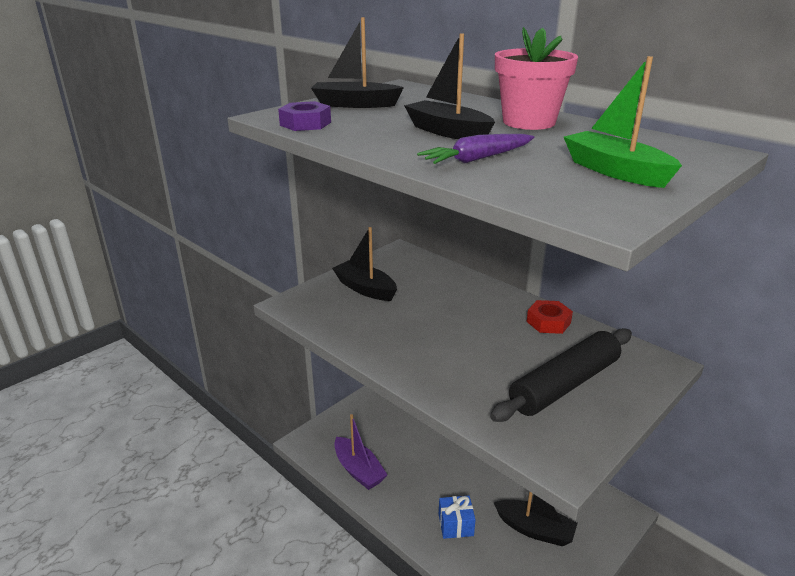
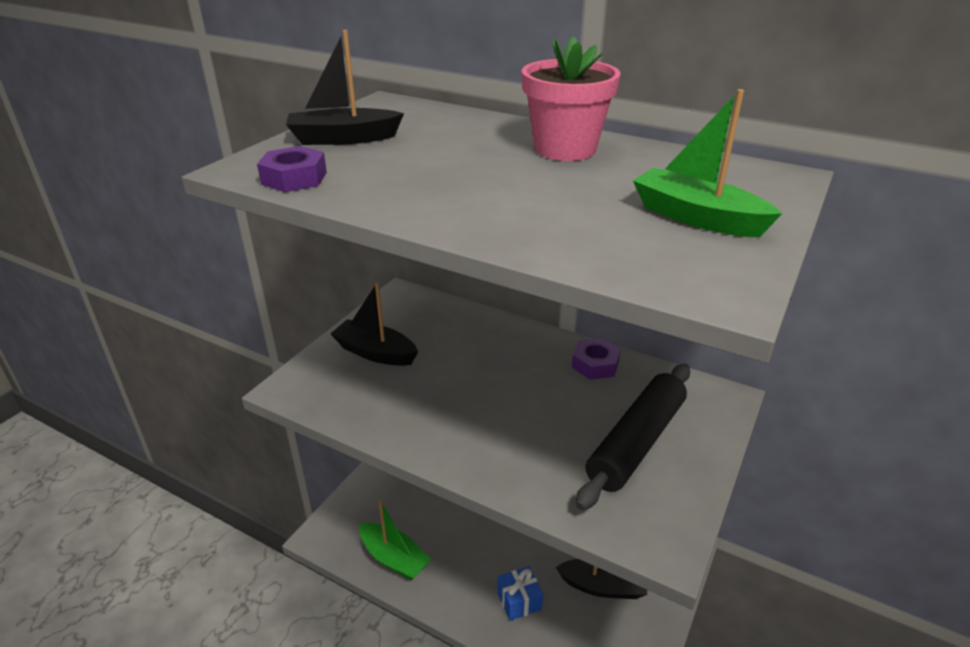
camera: 15 degrees left, 5 degrees up
purple boat [334,414,387,490] -> green boat [359,501,431,581]
black boat [404,33,495,139] -> none
purple carrot [417,134,534,164] -> none
red nut [527,300,573,334] -> purple nut [572,338,621,380]

